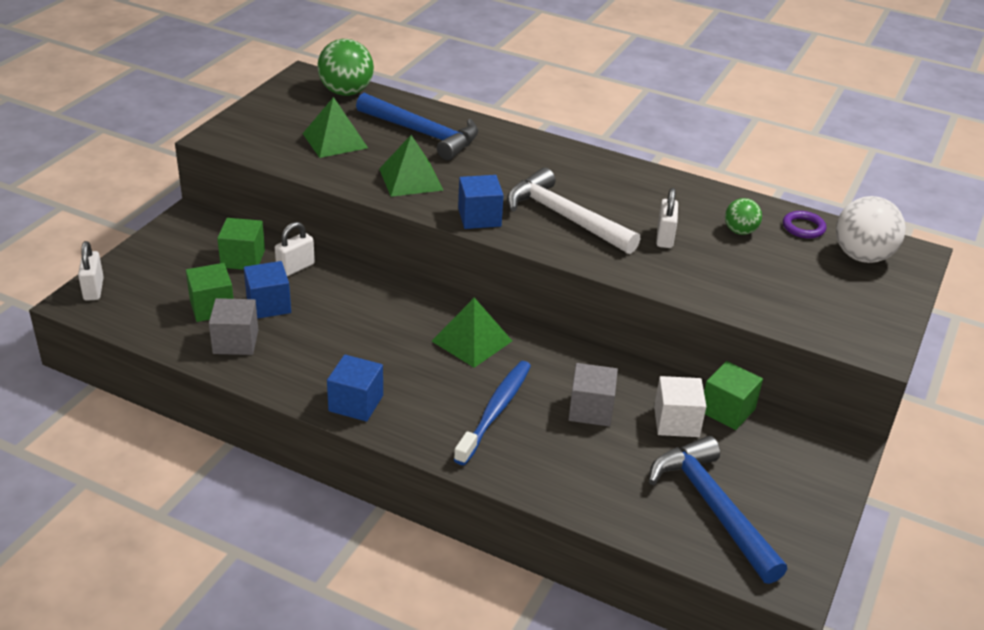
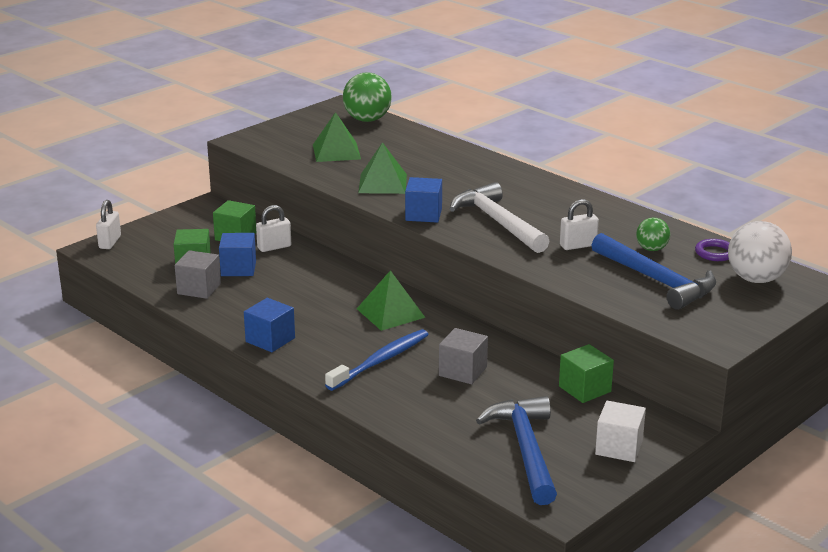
camera: 20 degrees right, 10 degrees down
blue hammer [356,93,479,160] -> blue hammer moved to [591,233,716,310]
white cube [654,376,707,437] -> white cube moved to [595,401,646,462]
white padlock [656,188,678,248] -> white padlock turned 45 degrees clockwise [560,199,599,250]

